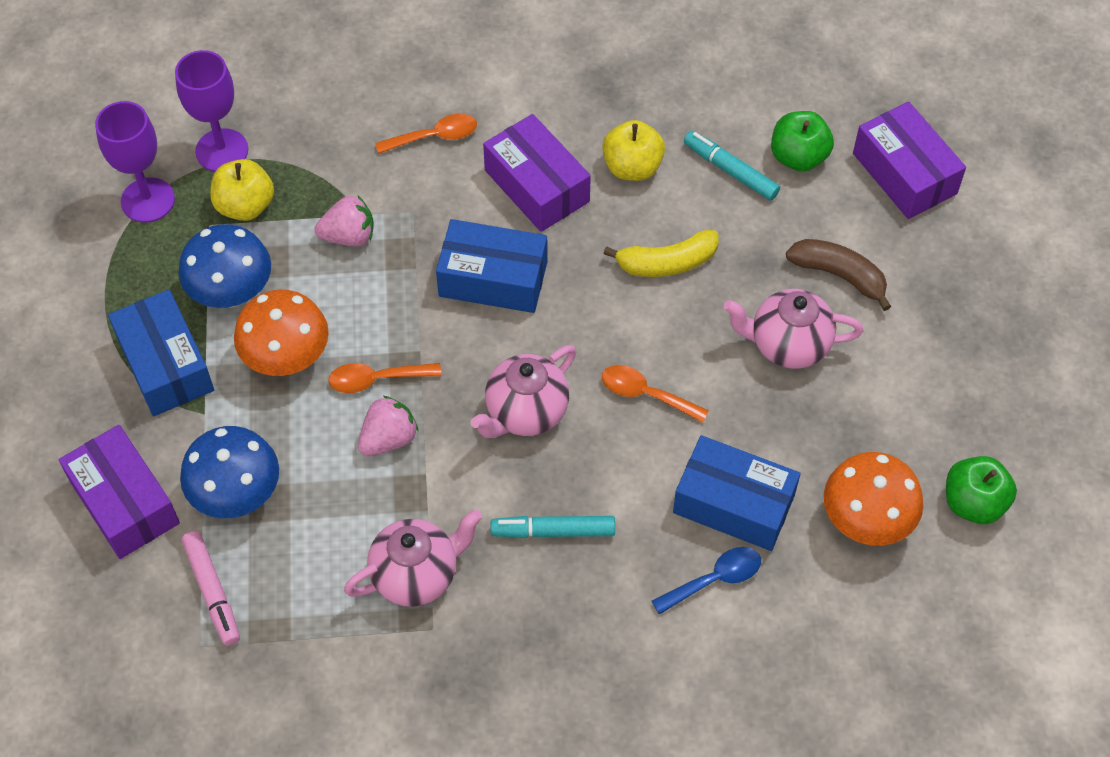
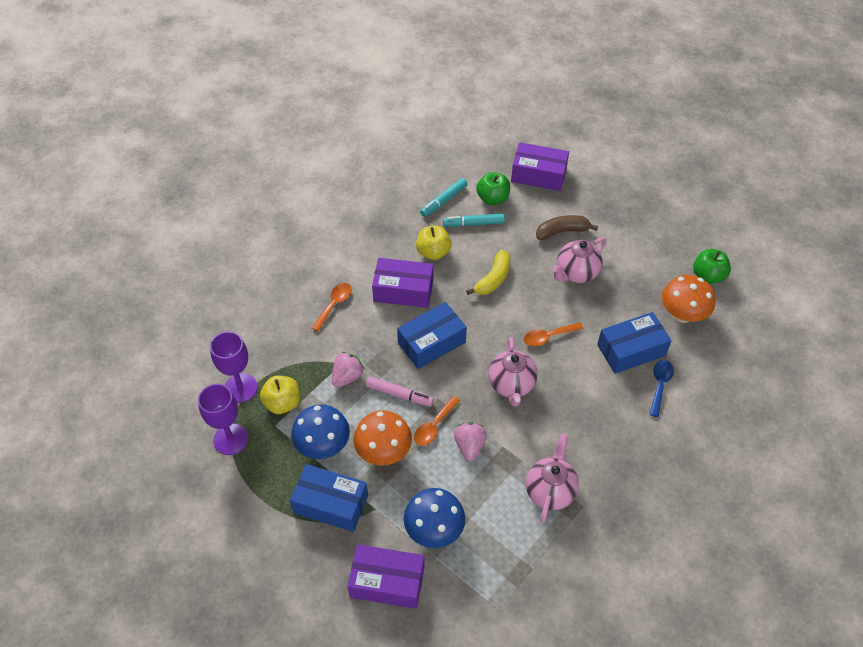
camera: 45 degrees left, 5 degrees down
pink marker [181,531,240,646] -> pink marker moved to [366,376,434,407]
turquoise marker [491,516,615,538] -> turquoise marker moved to [420,178,468,217]

